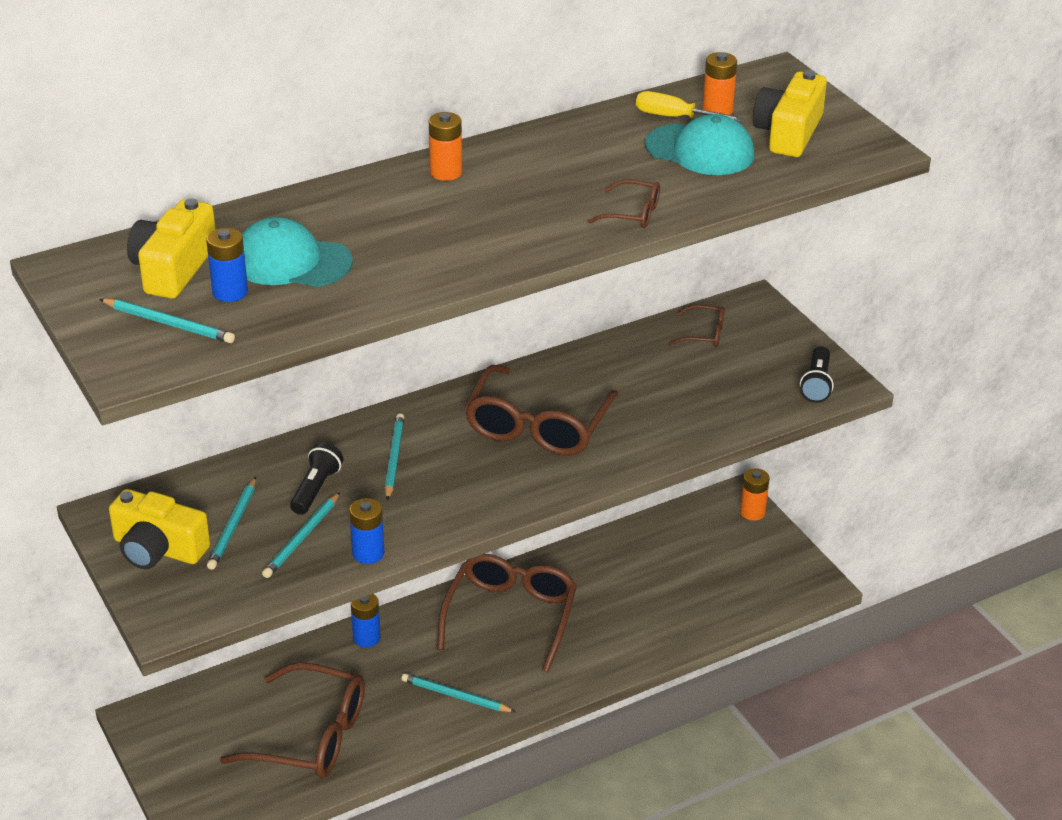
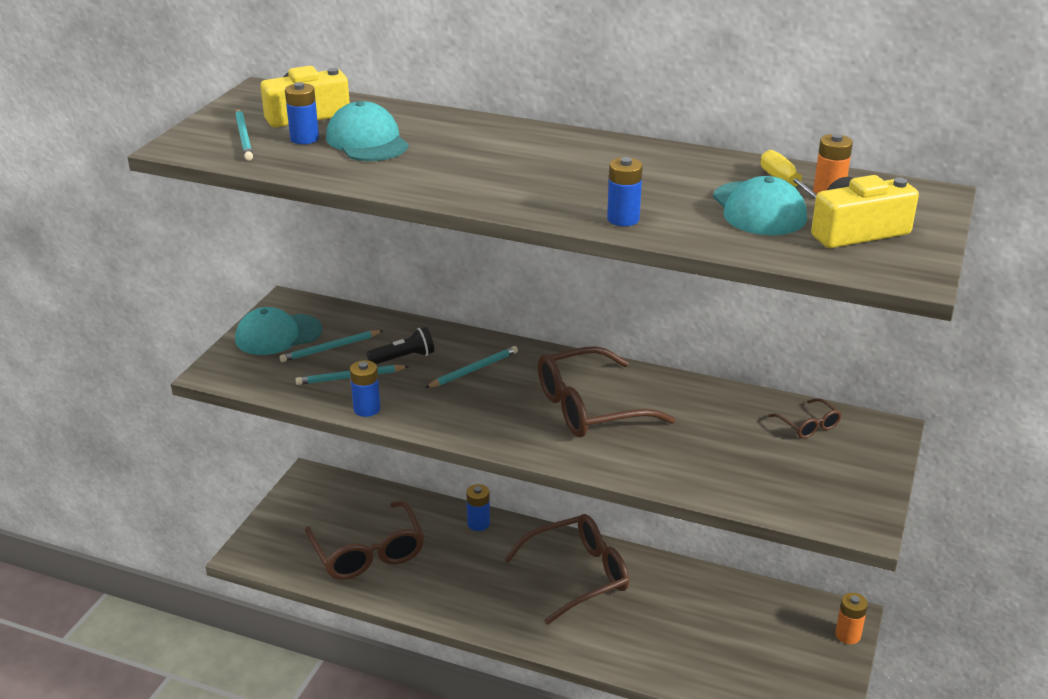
camera: 50 degrees right, 5 degrees down
yellow camera [109,489,210,569] -> turquoise cap [235,307,322,355]
turquoise pencil [401,673,515,712] -> none
orange battery [429,112,462,181] -> none
brown glasses [588,179,660,228] -> blue battery [607,157,643,226]
black flashlight [800,346,834,403] -> none

